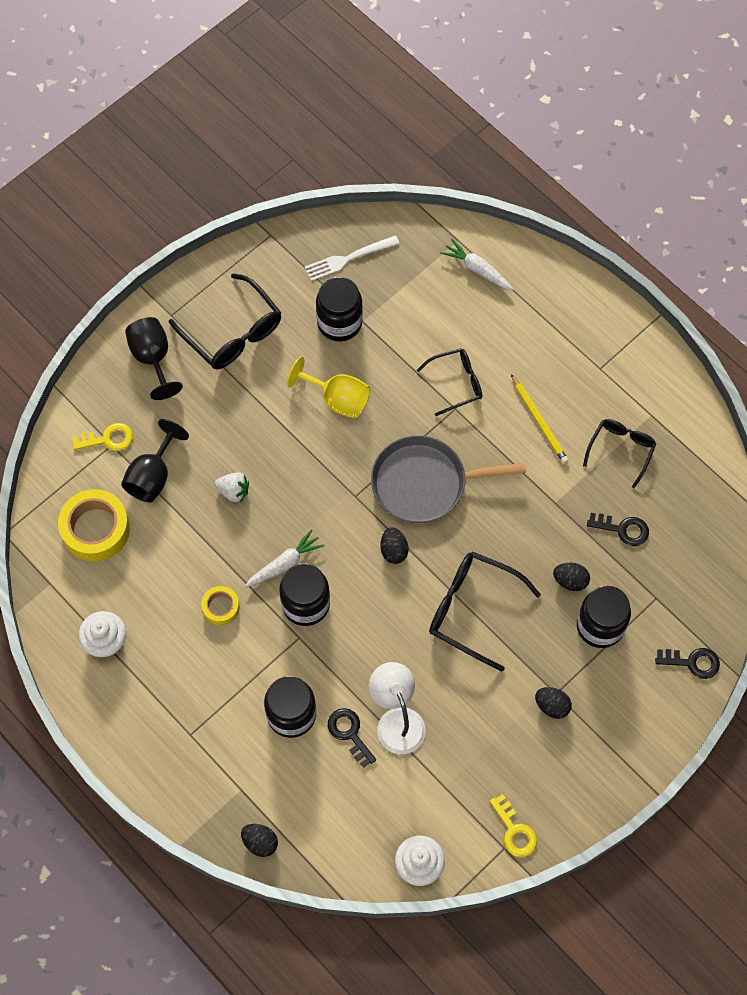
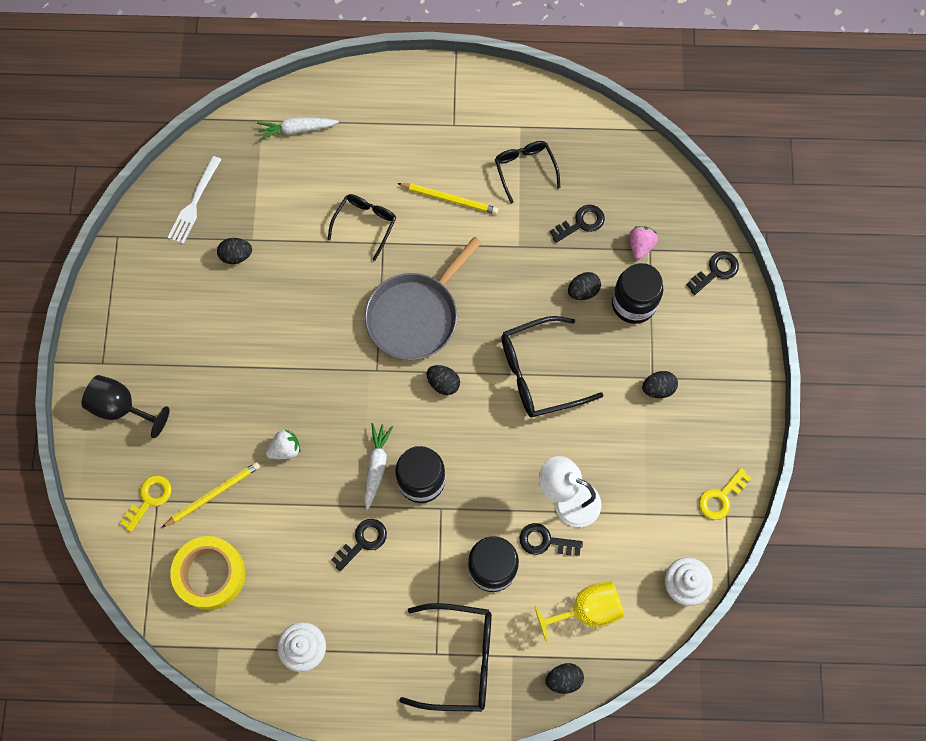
camera: 45 degrees left, 5 degrees up
black goblet [121,419,189,502] -> yellow pencil [162,462,260,527]
black glasses [169,273,281,369] -> black glasses moved to [399,603,492,712]
yellow tape [201,586,240,625] -> black key [331,519,387,571]
yellow goblet [287,357,370,419] -> yellow goblet moved to [534,581,624,641]
black jar [316,277,363,342] -> black egg [217,238,252,264]
yellow key [489,794,537,857] -> yellow key turned 120 degrees clockwise [699,468,751,520]
none -> pink strawberry [629,226,658,260]

